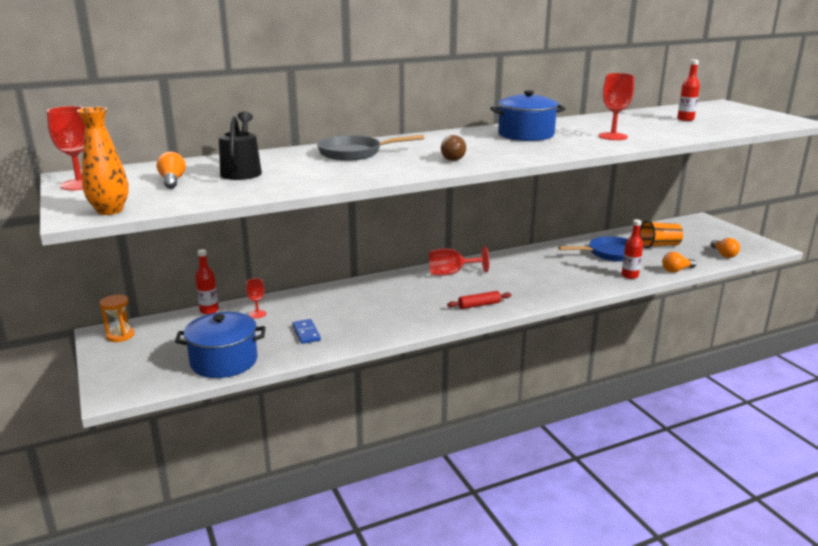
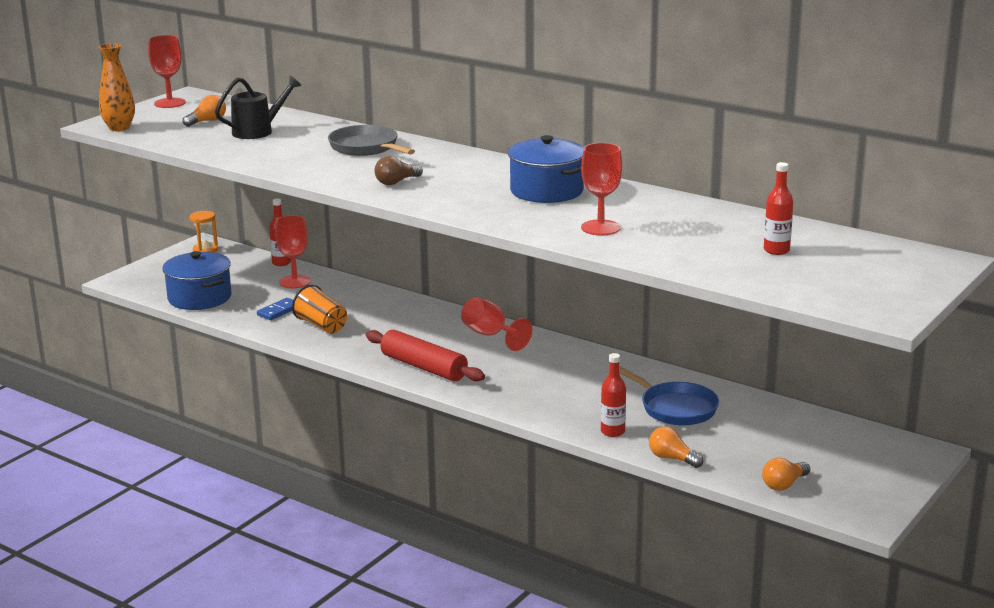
camera: 60 degrees right, 0 degrees up
red goblet [246,278,266,318] -> red goblet [275,215,311,288], size x1.73
red rolling pin [447,291,511,309] -> red rolling pin [366,330,485,382], size x1.85
orange cup [640,220,683,248] -> orange cup moved to [292,285,347,334]

